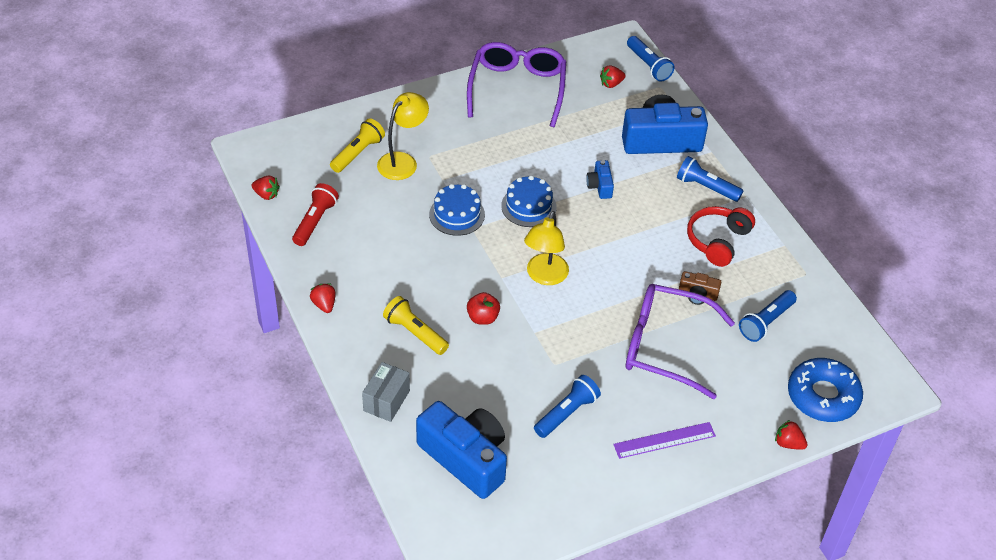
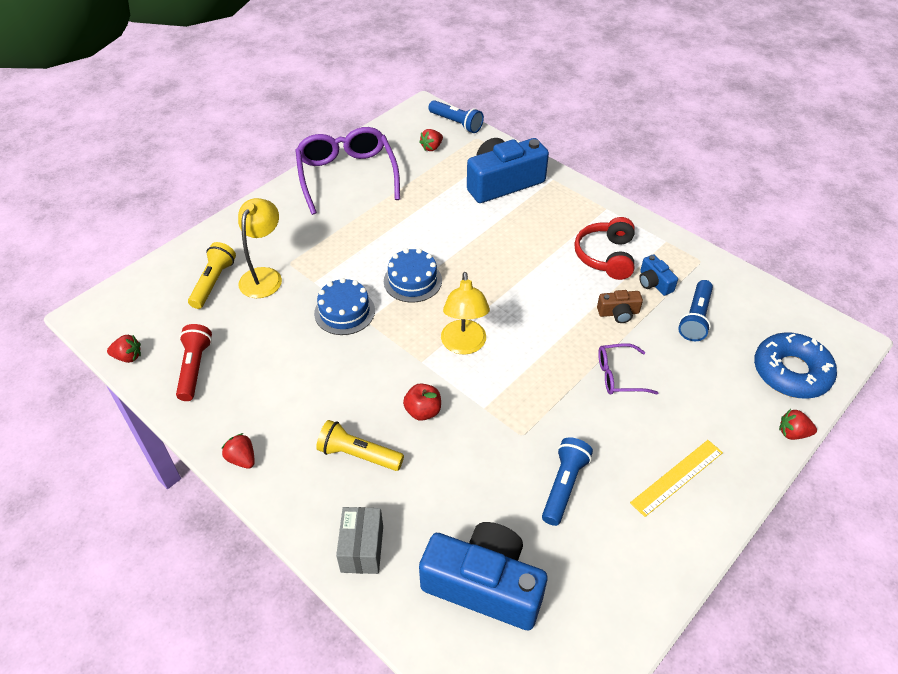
camera: 20 degrees left, 0 degrees up
blue camera [586,160,614,199] -> blue camera moved to [639,254,678,296]
purple ruler [613,422,716,459] -> yellow ruler [630,440,723,517]
purple glasses [626,284,735,399] -> purple glasses [598,343,658,395], size x0.50
blue flashlight [677,156,743,202] -> none

